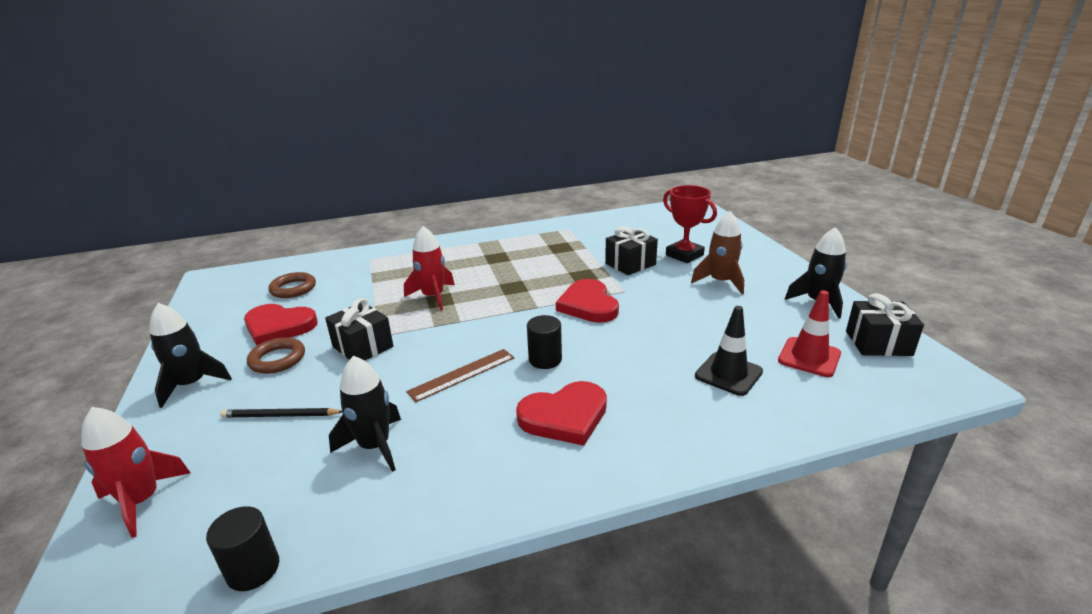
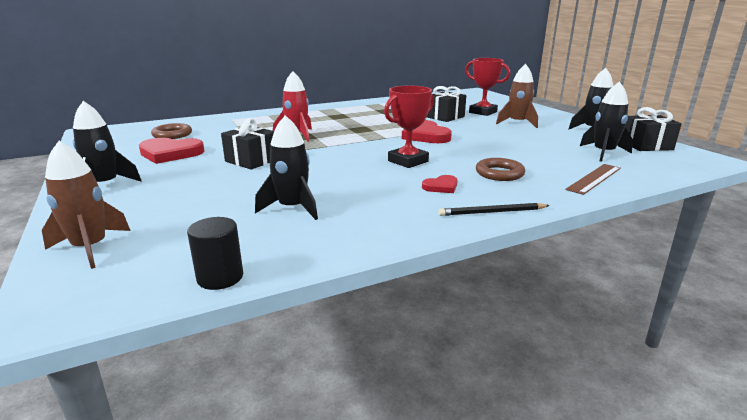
camera: 10 degrees left, 5 degrees down
red rocket [81,407,191,538] -> brown rocket [42,141,131,269]
black pencil [220,408,342,418] -> black pencil moved to [438,203,550,216]
brown ring [247,337,305,374] -> brown ring moved to [476,158,525,181]
brown ruler [406,349,514,402] -> brown ruler moved to [565,164,621,195]
red heart [516,381,607,446] -> red heart [422,175,458,193], size x0.52
black cylinder [527,315,562,369] -> red trophy [384,86,434,168]
black traffic cone [695,306,763,396] -> none
red traffic cone [778,290,841,377] -> black rocket [580,81,633,162]

